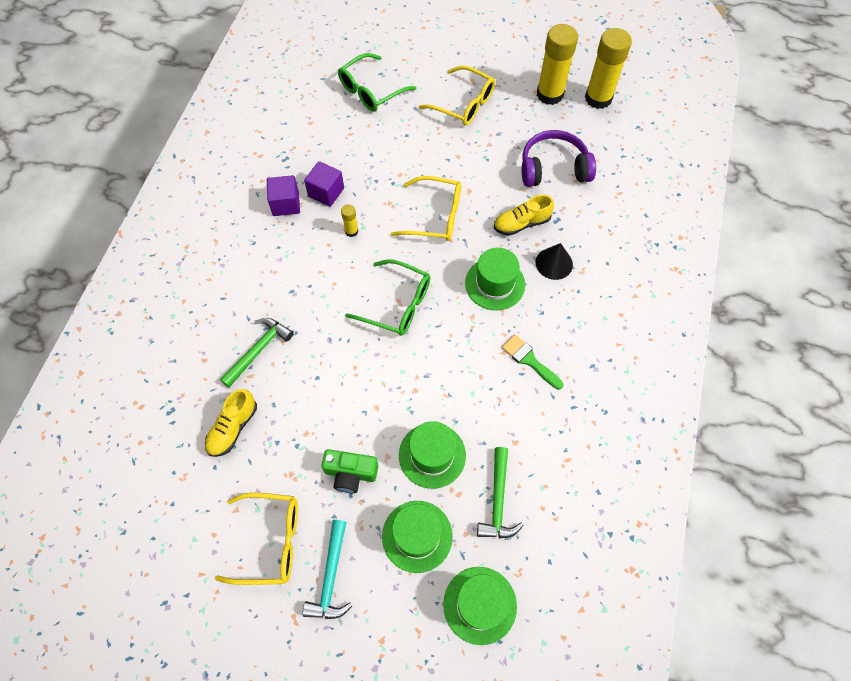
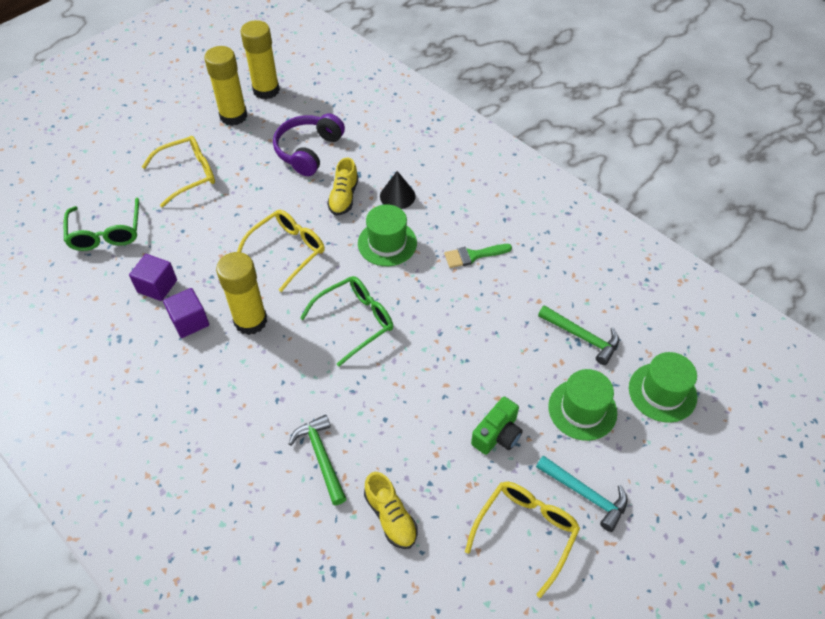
camera: 60 degrees left, 10 degrees down
purple cube [267,175,300,216] -> purple cube moved to [129,254,177,301]
yellow glue stick [341,204,358,237] -> yellow glue stick [216,252,267,335], size x2.25
green hat [399,421,466,489] -> none

